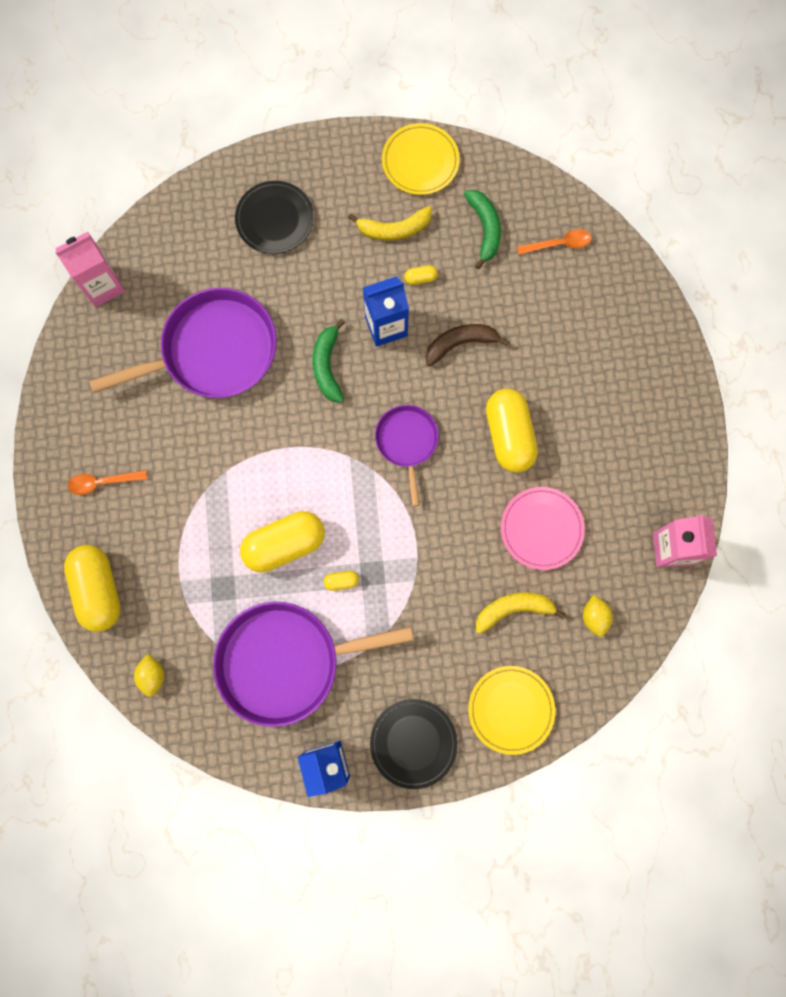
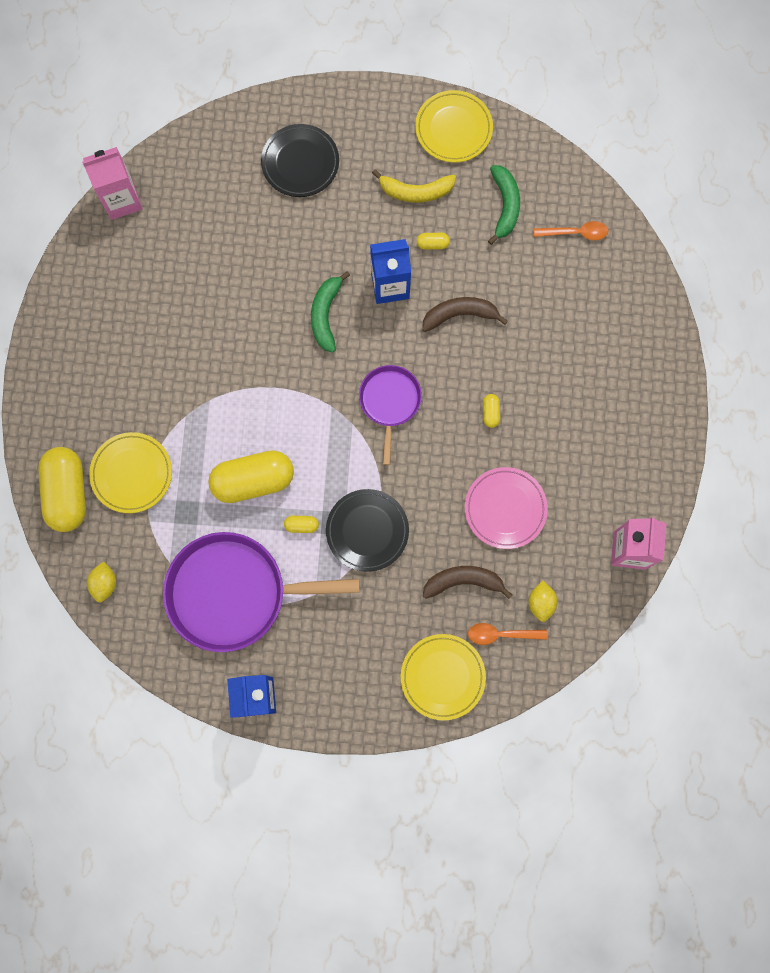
camera: 10 degrees right, 0 degrees up
orange spoon [68,470,147,495] -> orange spoon moved to [468,623,548,645]
purple pan [89,288,277,398] -> none
black plate [370,699,458,789] -> black plate moved to [326,489,409,572]
yellow banana [476,593,566,634] -> brown banana [423,566,512,599]
yellow capsule [486,389,538,473] -> yellow capsule [483,394,500,428], size x0.41
none -> yellow plate [89,432,172,513]

